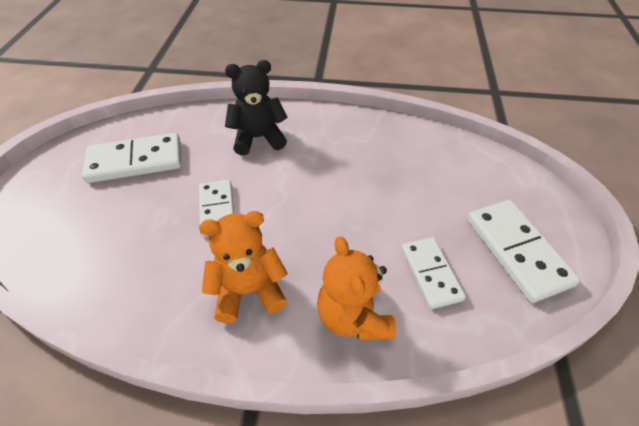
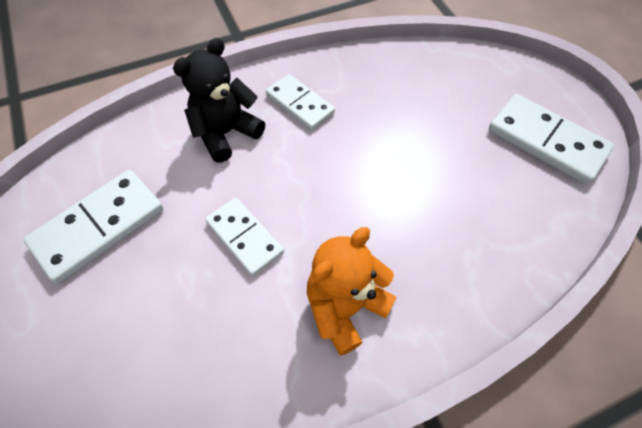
camera: 30 degrees left, 10 degrees up
orange teddy bear [317,236,396,340] -> none
white domino [401,237,466,309] -> white domino moved to [266,74,335,130]

